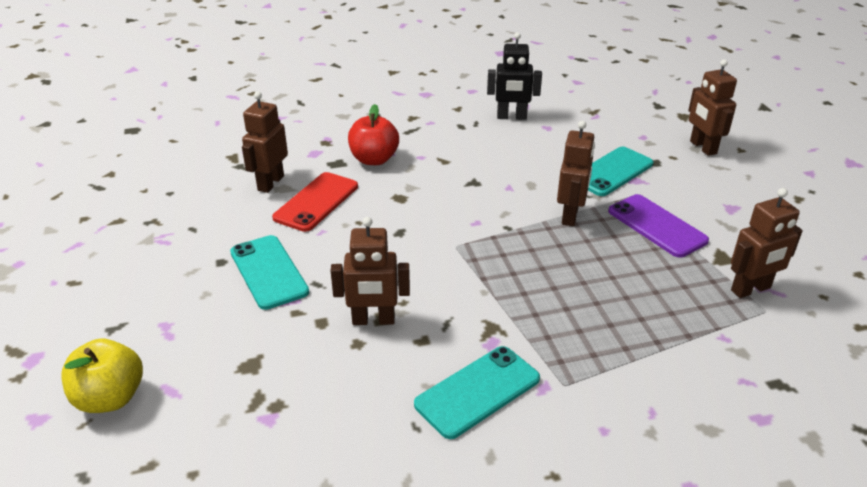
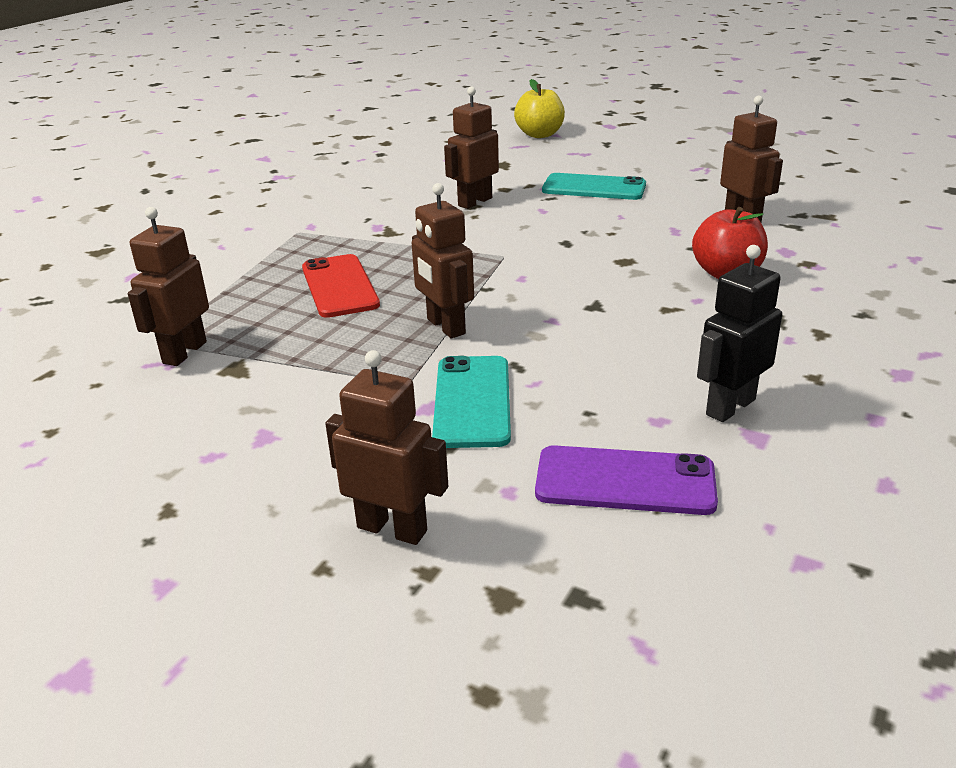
camera: 135 degrees right, 5 degrees down
red phone [272,172,358,232] -> red phone moved to [302,254,380,318]
turquoise phone [414,346,540,439] -> none
purple phone [608,194,709,258] -> purple phone moved to [535,445,718,515]

